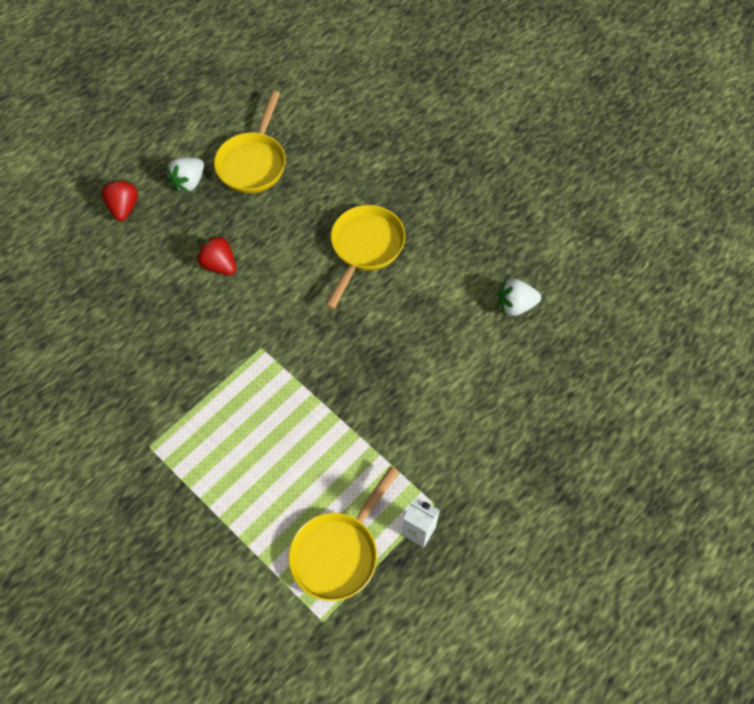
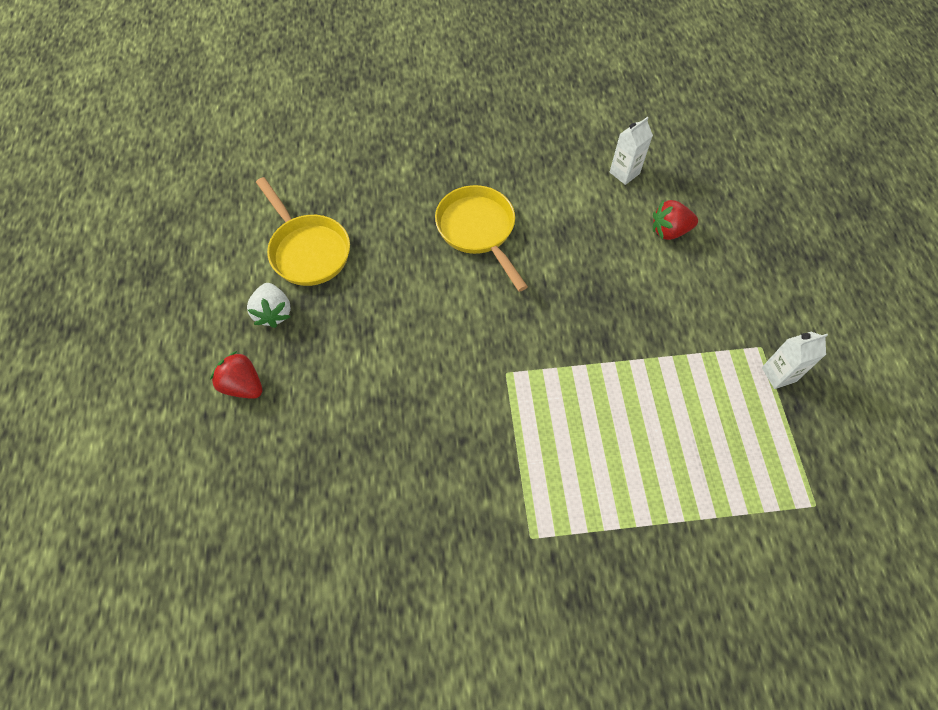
camera: 50 degrees left, 0 degrees up
red strawberry [196,234,236,275] -> red strawberry moved to [653,200,698,240]
yellow pan [288,466,399,601] -> none
white strawberry [498,278,541,316] -> white carton [610,117,653,185]

